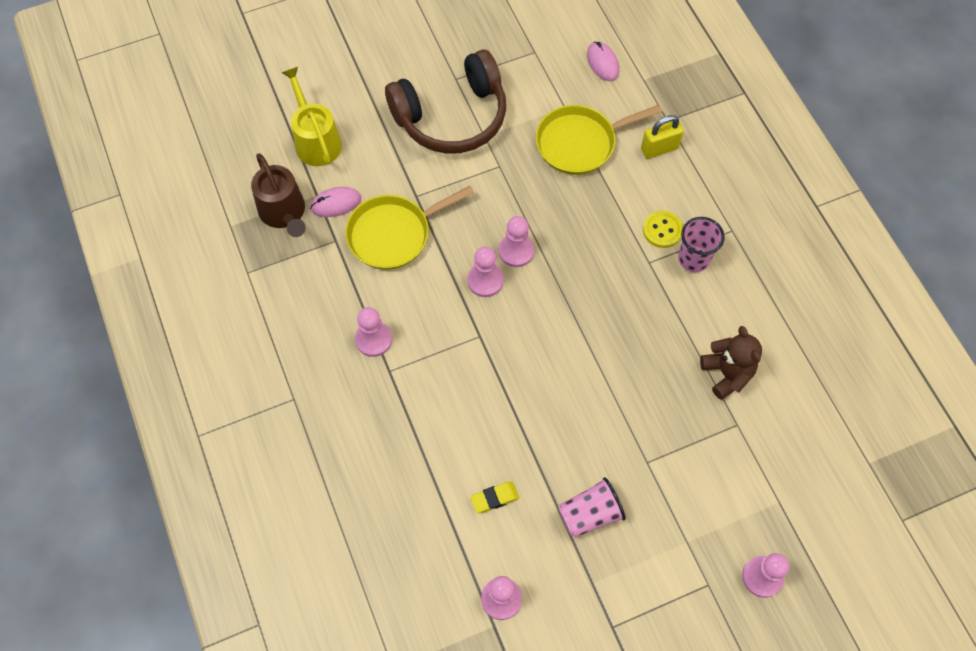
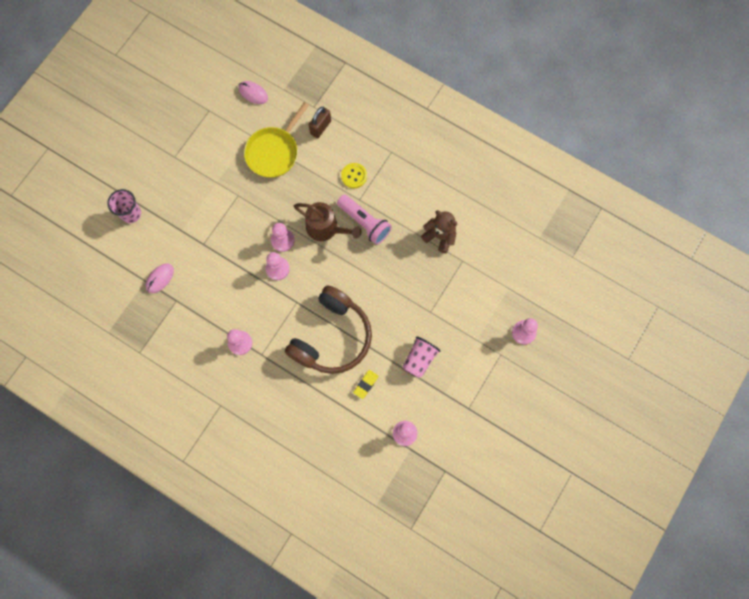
camera: 35 degrees left, 10 degrees up
brown watering can [251,153,306,237] -> brown watering can moved to [294,202,361,241]
yellow watering can [281,67,342,166] -> none
yellow pan [345,186,474,270] -> none
brown headphones [385,50,506,154] -> brown headphones moved to [285,285,372,374]
yellow padlock [641,115,684,159] -> brown padlock [309,107,331,138]
pink cup [678,217,725,272] -> pink cup moved to [107,189,141,223]
none -> pink flashlight [337,195,392,245]

